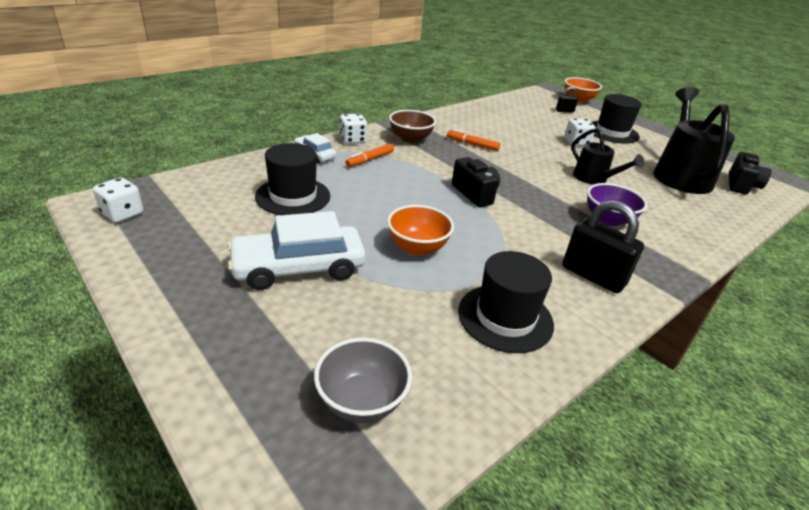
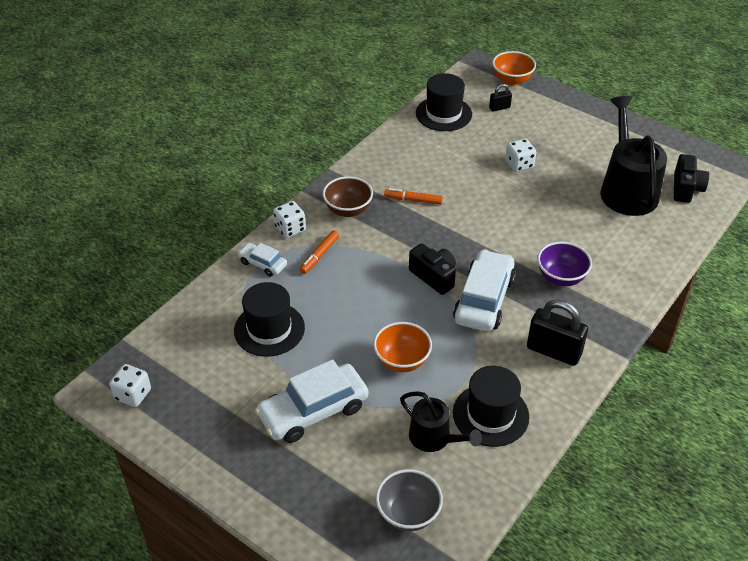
camera: 10 degrees left, 10 degrees up
black watering can [571,128,644,185] -> black watering can moved to [400,391,482,452]
black hat [592,94,642,144] -> black hat moved to [416,73,472,131]
none -> white car [453,249,516,332]

